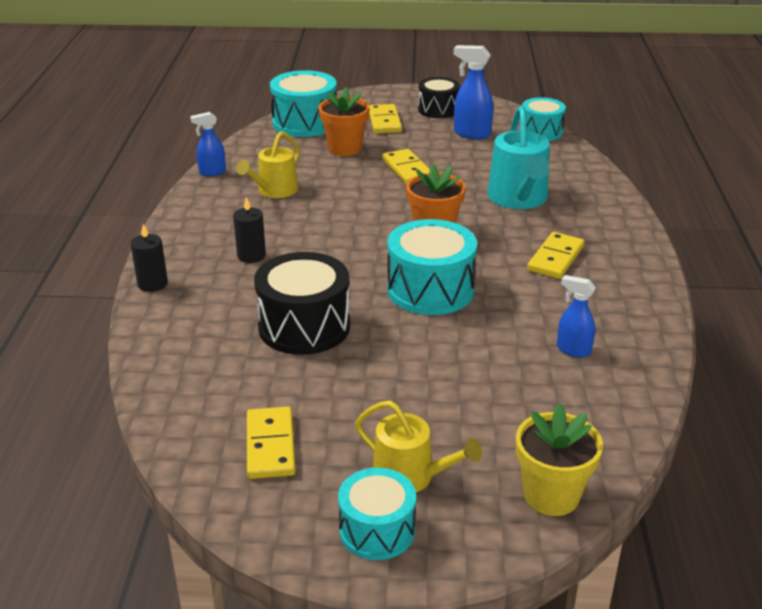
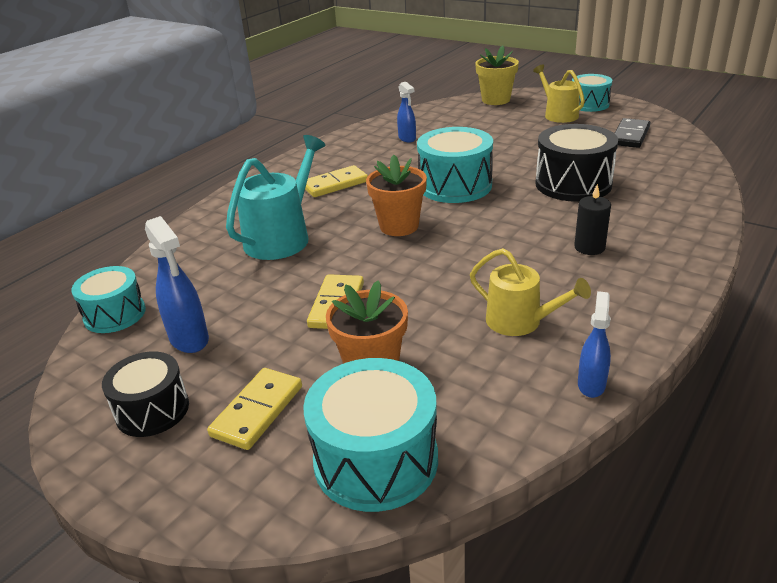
camera: 145 degrees left, 0 degrees up
black candle [131,224,168,292] -> none
blue spray bottle [190,112,226,176] -> blue spray bottle turned 90 degrees counterclockwise [578,291,611,398]
yellow watering can [236,131,299,198] -> yellow watering can turned 60 degrees clockwise [470,248,591,336]
yellow domino [247,407,295,479] -> black domino [614,118,650,148]

